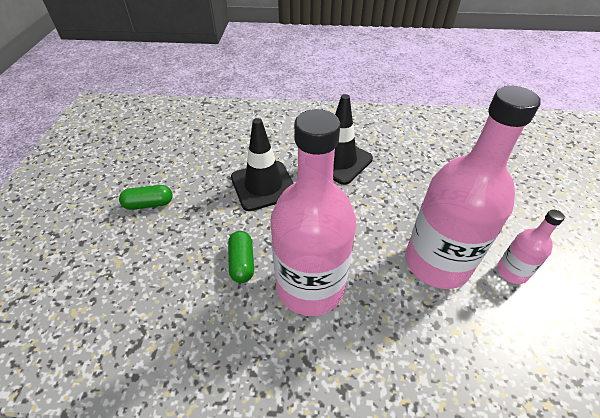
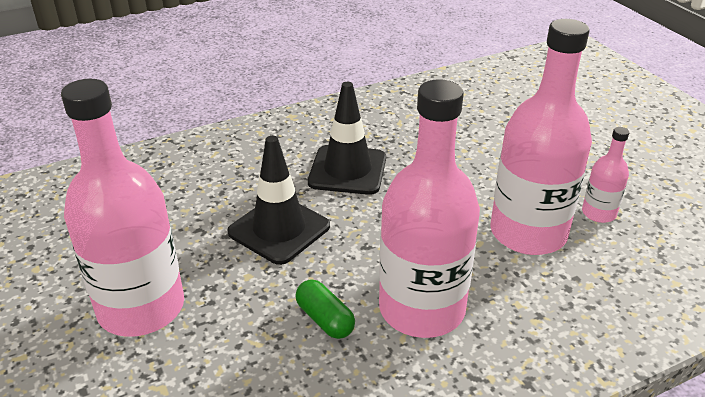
camera: 30 degrees left, 10 degrees down
green capsule [119,185,173,210] -> pink bottle [61,79,184,337]

